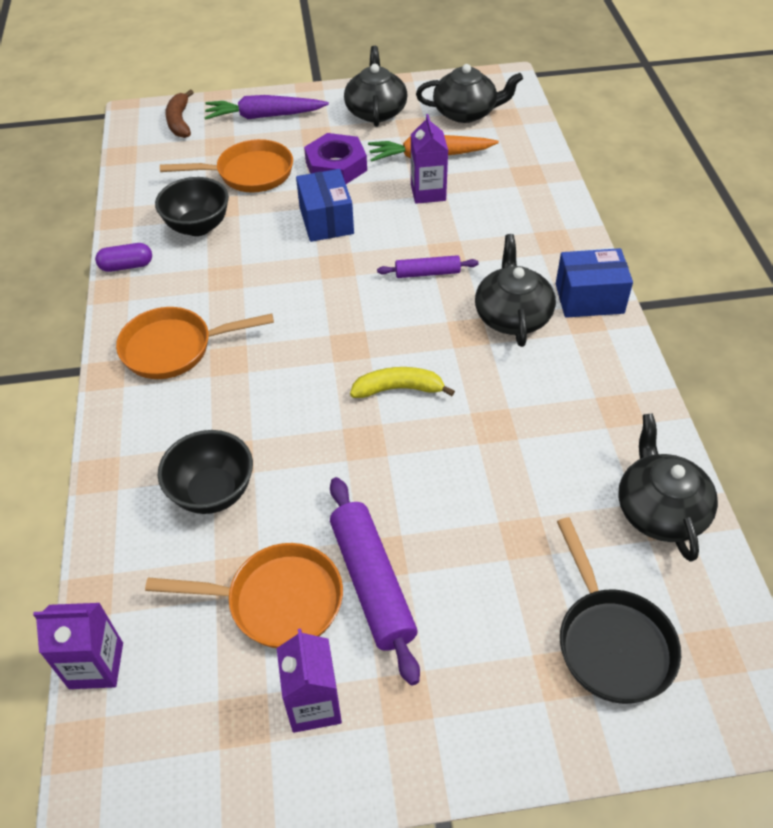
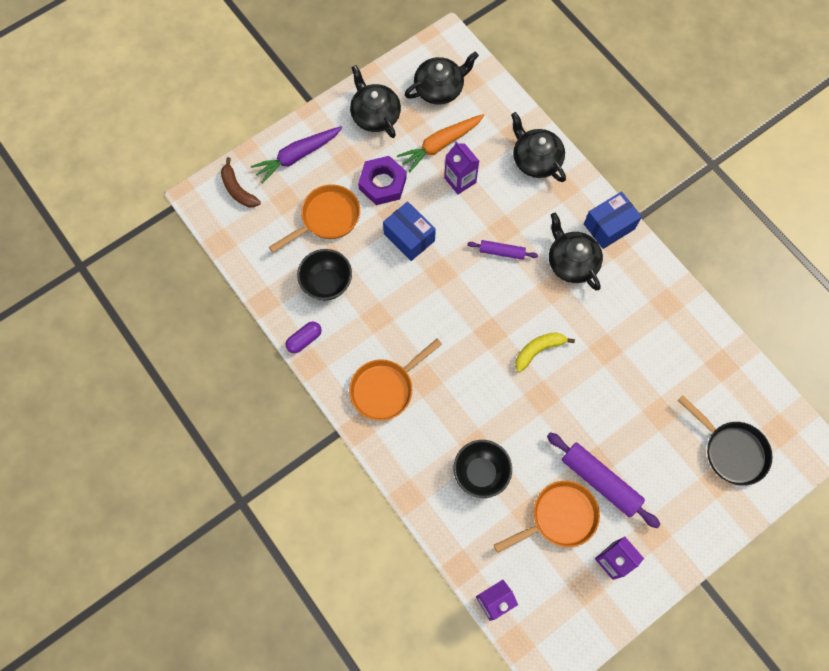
camera: 30 degrees left, 20 degrees up
purple rolling pin [377,255,479,278] -> purple rolling pin turned 45 degrees clockwise [467,240,538,260]
black teapot [618,413,718,562] -> black teapot moved to [511,112,566,182]

